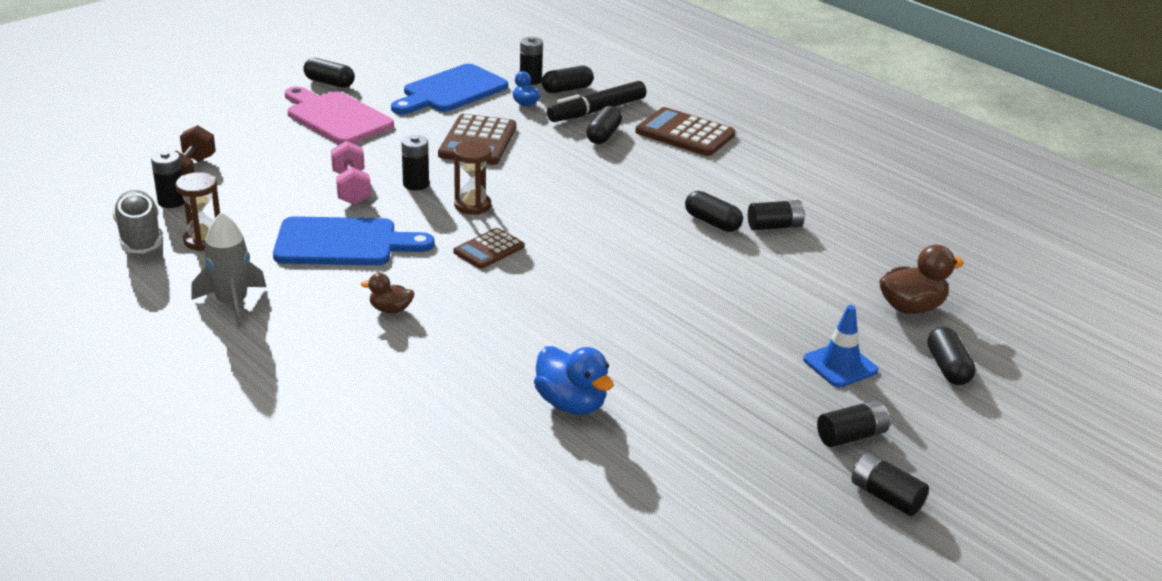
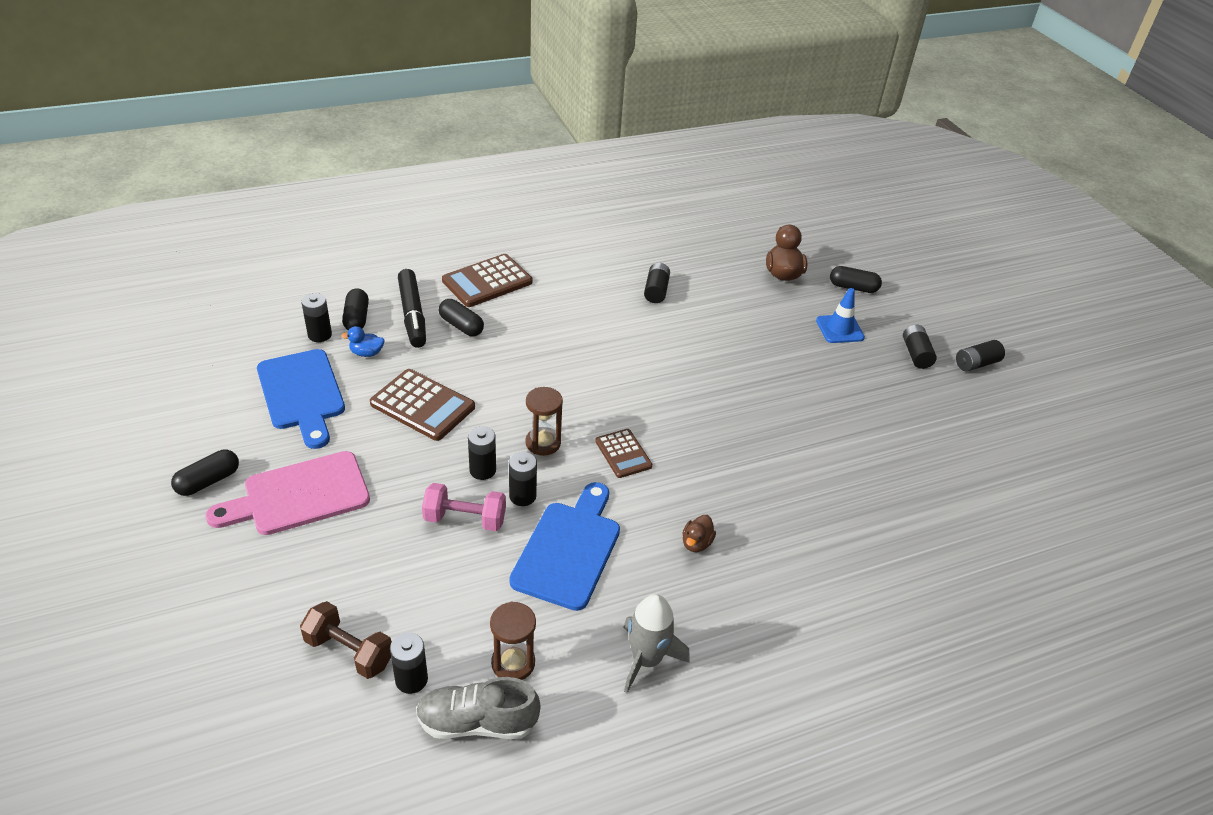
camera: 70 degrees left, 10 degrees up
blue duck [534,346,614,415] -> none
black capsule [685,191,743,232] -> none
none -> black battery [509,452,537,506]

